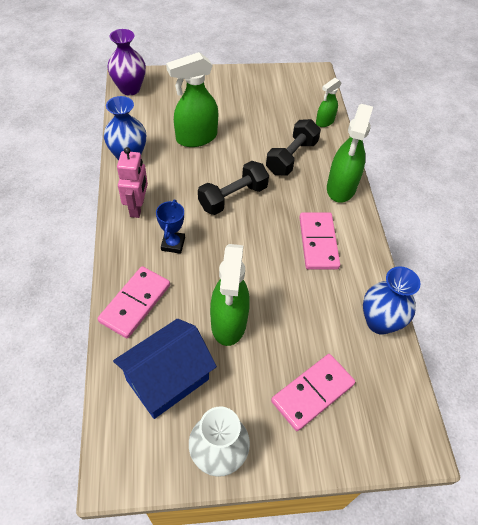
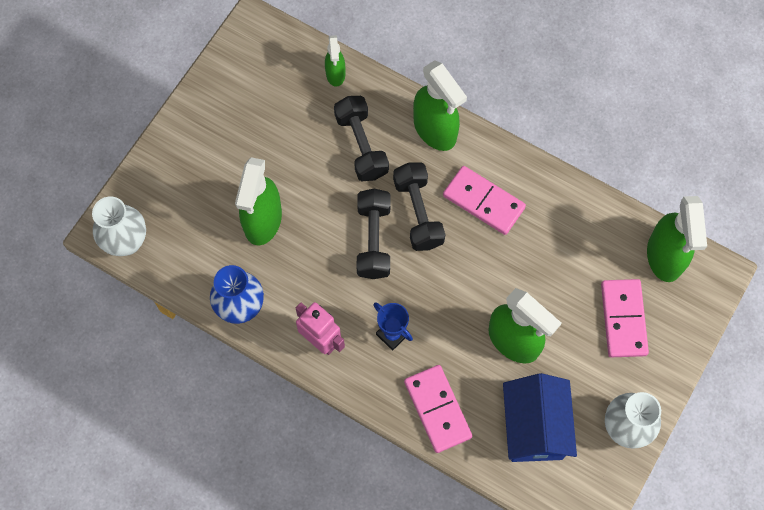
camera: 50 degrees left, 15 degrees up
purple vase [107,29,146,95] -> white vase [92,196,146,256]
blue vase [363,266,420,335] -> none
none -> black dumbbell [393,163,445,251]
none -> green spray bottle [647,196,707,282]

